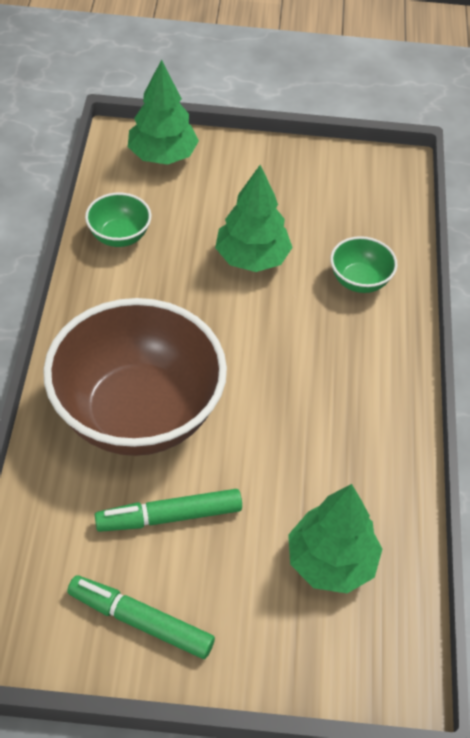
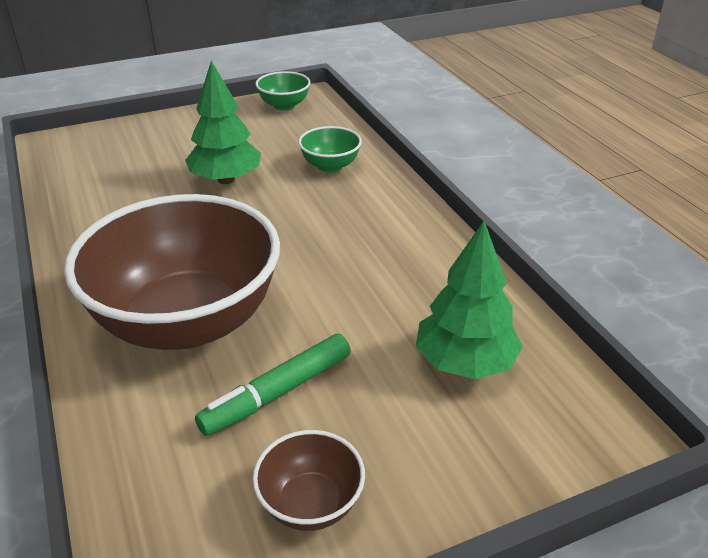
camera: 25 degrees left, 15 degrees down
green marker [67,575,215,659] -> brown bowl [253,430,365,531]
green bowl [85,193,151,247] -> green bowl moved to [255,71,311,111]
green tree [128,60,199,165] -> none

